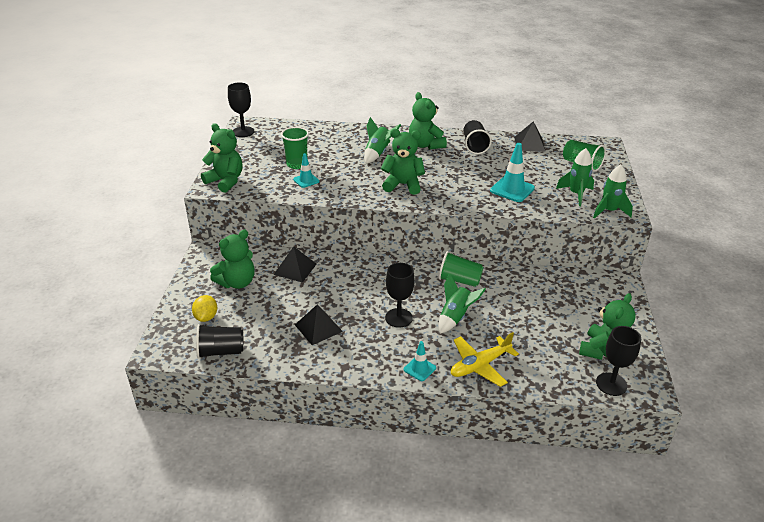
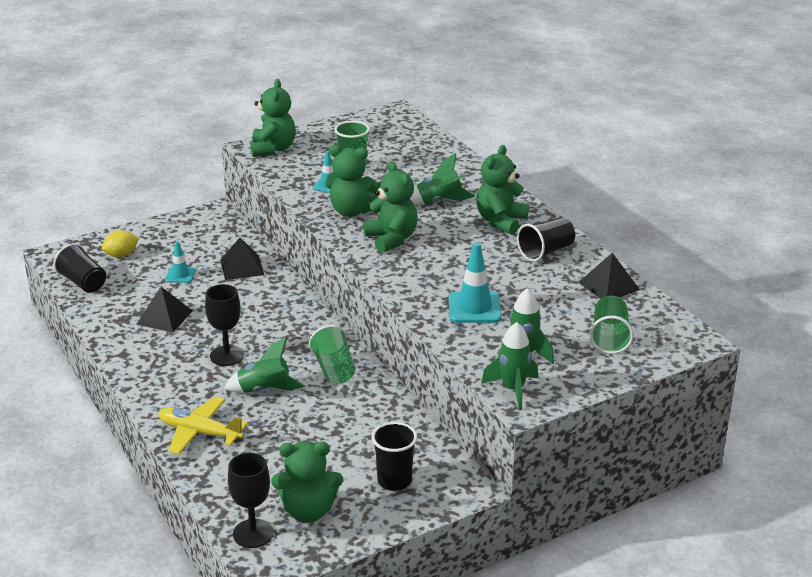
camera: 55 degrees right, 5 degrees down
green teddy bear [210,230,255,289] -> green teddy bear moved to [325,145,380,217]
black goblet [228,83,255,137] -> none
turquoise traffic cone [404,341,436,381] -> turquoise traffic cone moved to [165,241,196,283]
none -> black cup [372,422,417,491]

